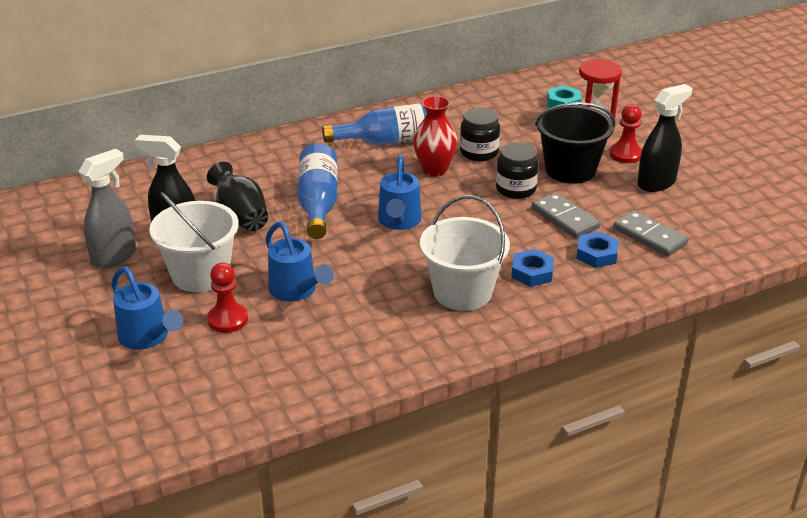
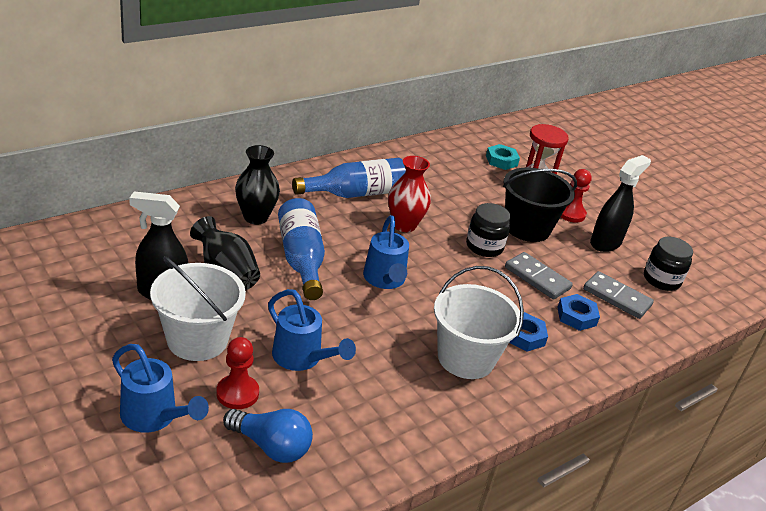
camera: 15 degrees left, 0 degrees up
grey spray bottle [79,149,136,268] -> none
black jar [460,108,500,161] -> black jar moved to [644,237,693,291]
none -> blue light bulb [223,409,313,463]
none -> black vase [235,145,280,224]

